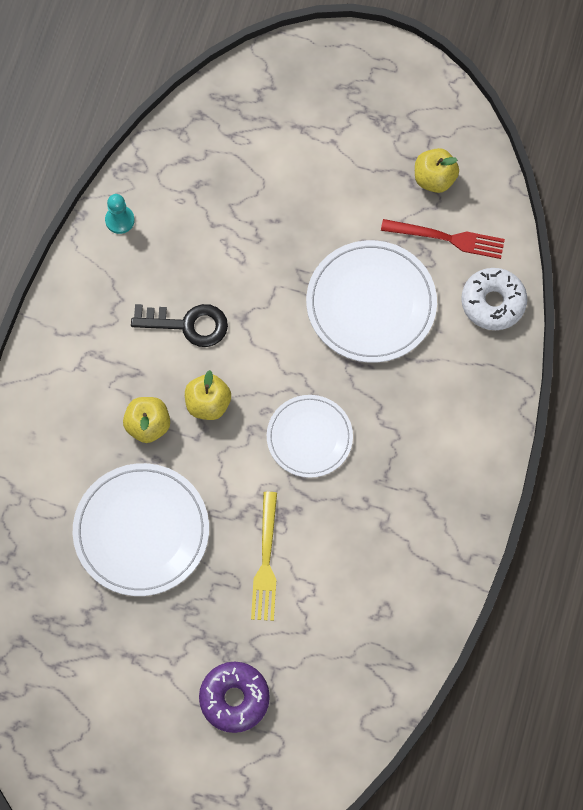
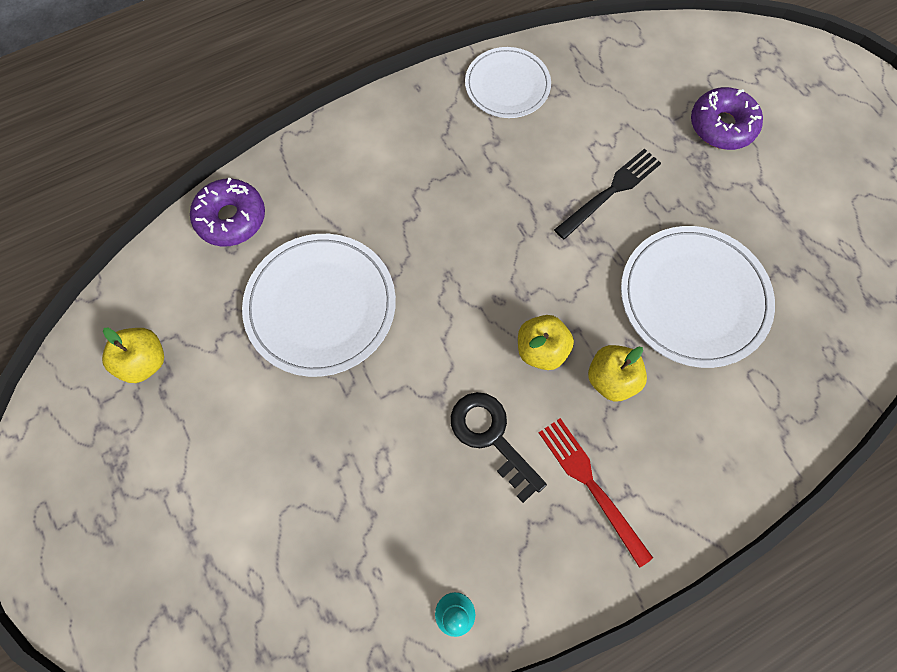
camera: 135 degrees left, 0 degrees up
yellow fork [251,492,277,621] -> black fork [554,148,661,240]
white plate [267,395,353,478] -> white plate moved to [465,47,551,118]
red fork [381,219,505,259] -> red fork moved to [539,418,653,568]
white donut [461,268,527,330] -> purple donut [190,178,265,247]

